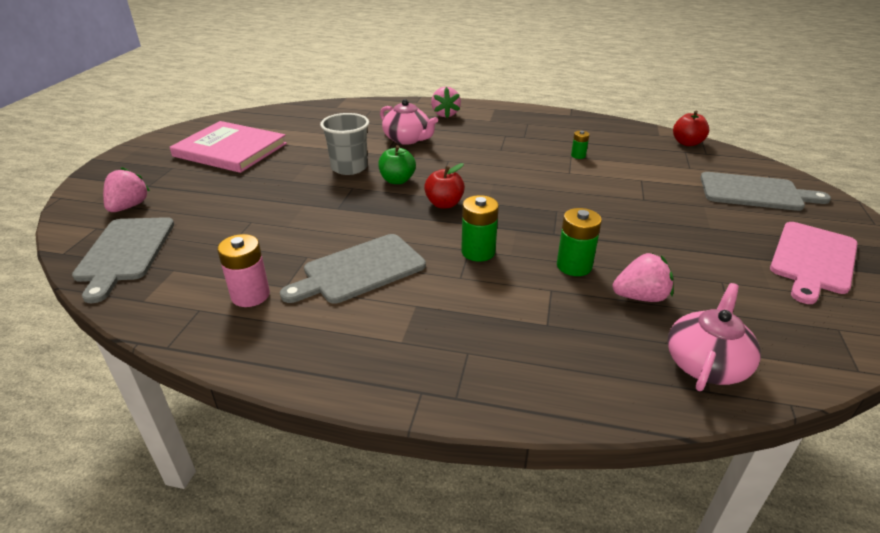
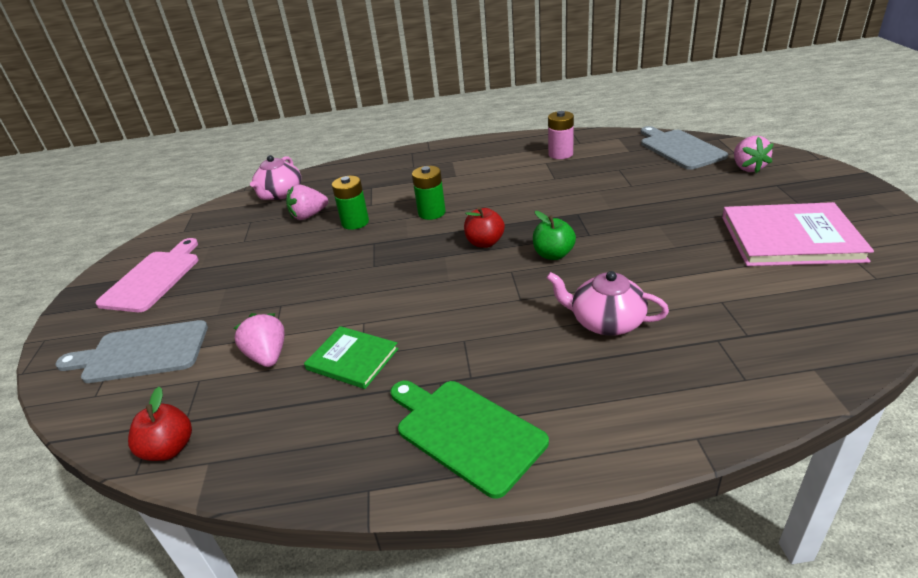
camera: 165 degrees right, 0 degrees up
grey cutting board [280,234,426,304] -> none
grey cup [320,113,369,175] -> none
pink strawberry [431,87,461,118] -> pink strawberry moved to [233,313,285,367]
green battery [571,131,589,159] -> green book [304,326,399,389]
none -> green cutting board [390,381,549,499]

